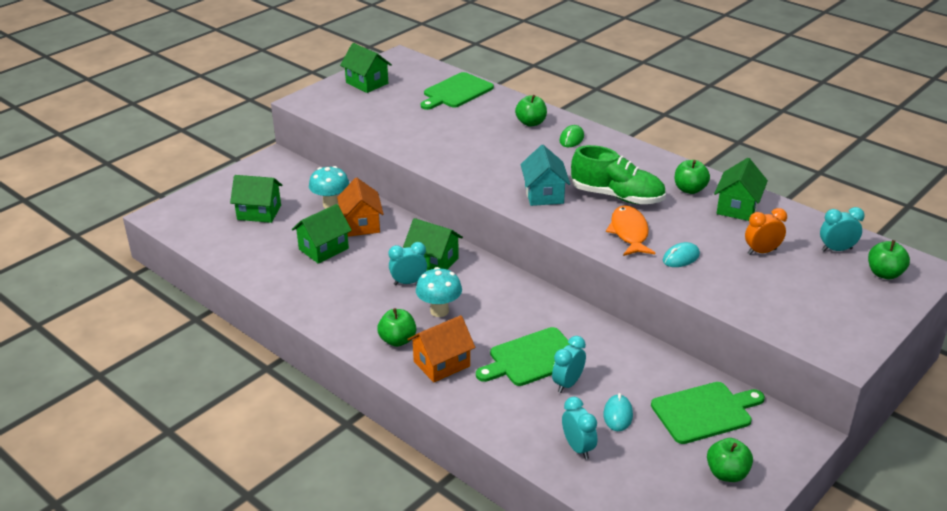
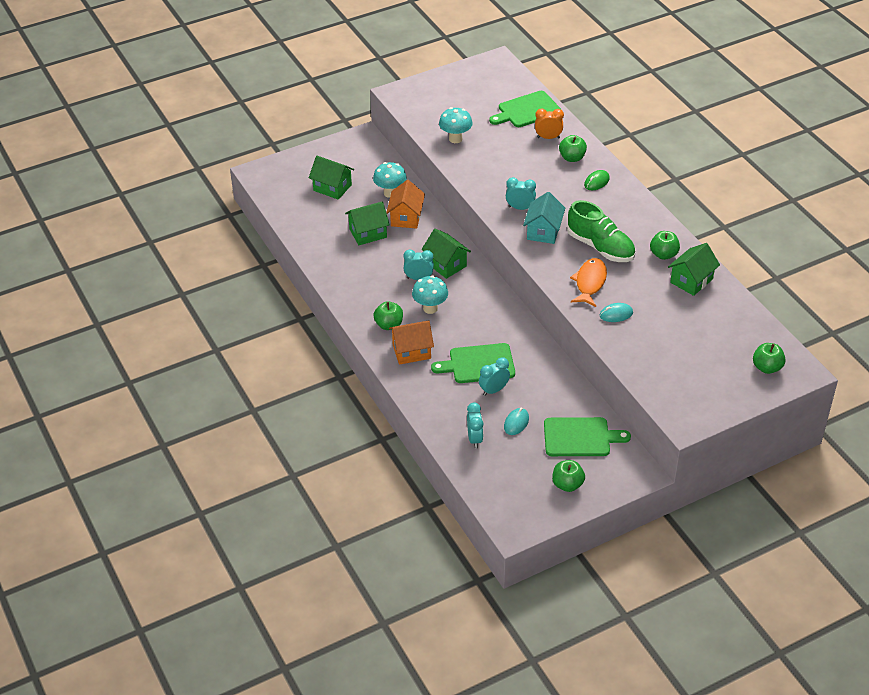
camera: 20 degrees right, 10 degrees up
green house [340,43,392,93] -> none
orange clock [745,208,787,255] -> orange clock moved to [535,108,564,139]
turquoise clock [820,207,865,251] -> turquoise clock moved to [506,177,536,210]
none -> turquoise mushroom [439,107,473,143]

